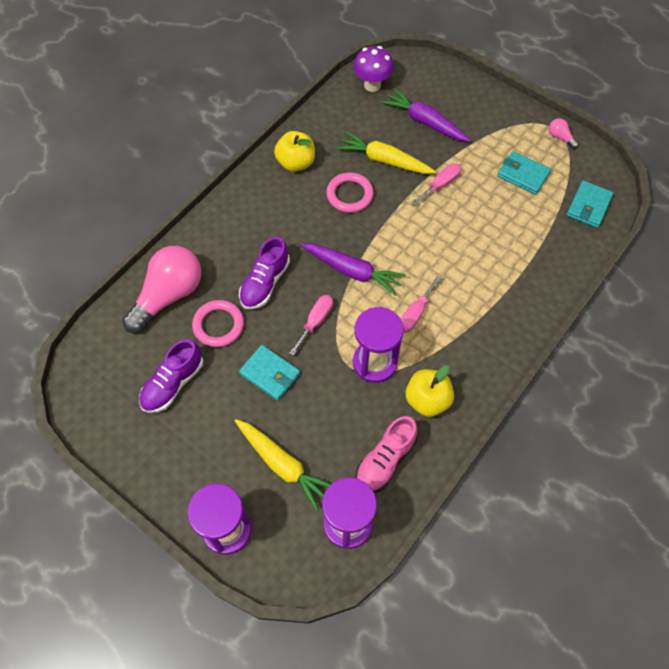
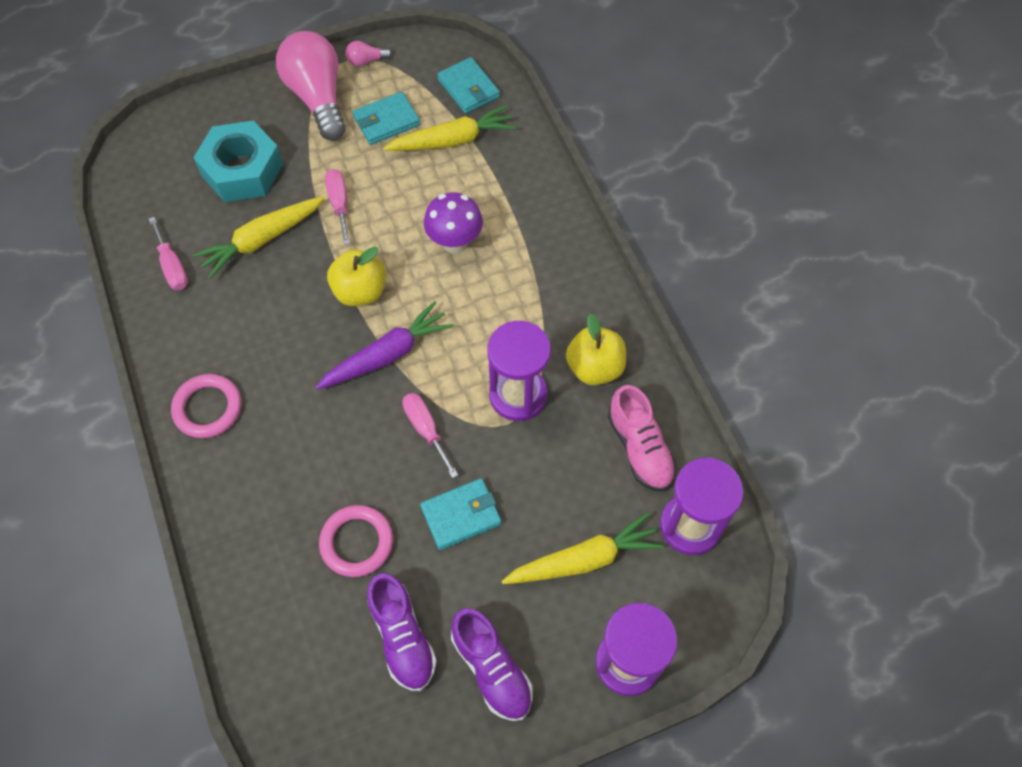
camera: 60 degrees left, 0 degrees up
pink light bulb [122,246,201,333] -> pink light bulb moved to [276,31,346,141]
purple shoe [239,237,290,309] -> purple shoe moved to [451,608,533,721]
yellow apple [274,131,315,172] -> yellow apple moved to [327,246,386,306]
pink ring [326,172,374,213] -> pink ring moved to [171,374,241,438]
purple mushroom [354,46,394,92] -> purple mushroom moved to [424,192,483,253]
purple carrot [381,88,471,142] -> turquoise nut [193,121,283,202]
pink screwdriver [401,275,441,333] -> pink screwdriver moved to [149,217,188,290]
none -> yellow carrot [383,105,517,151]

